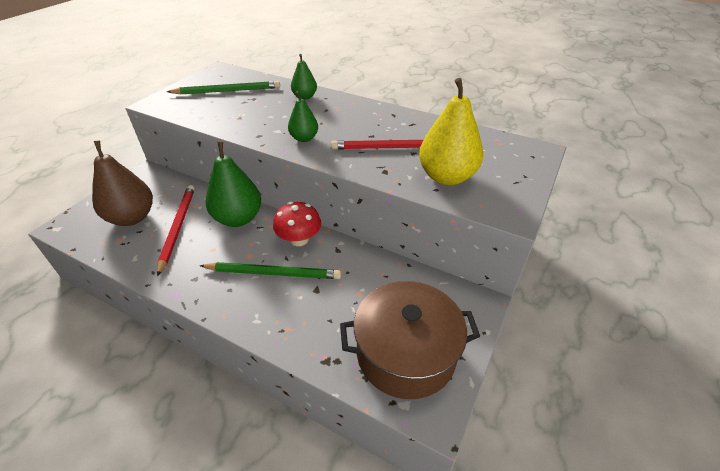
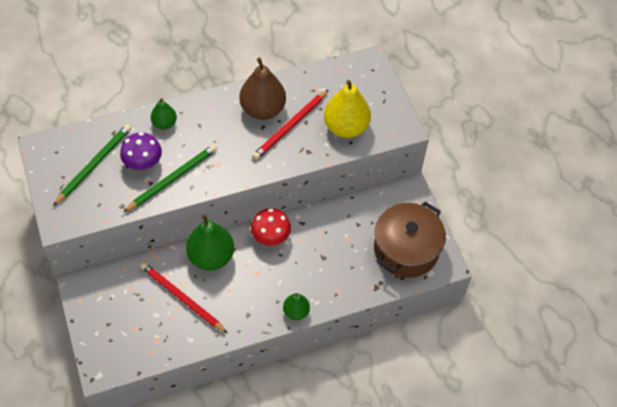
camera: 50 degrees left, 15 degrees up
brown pear [92,141,153,226] -> brown pear moved to [240,57,286,120]
green pencil [200,262,341,279] -> green pencil moved to [124,144,217,212]
green pear [288,91,318,142] -> green pear moved to [283,293,310,320]
none -> purple mushroom [120,132,162,170]

